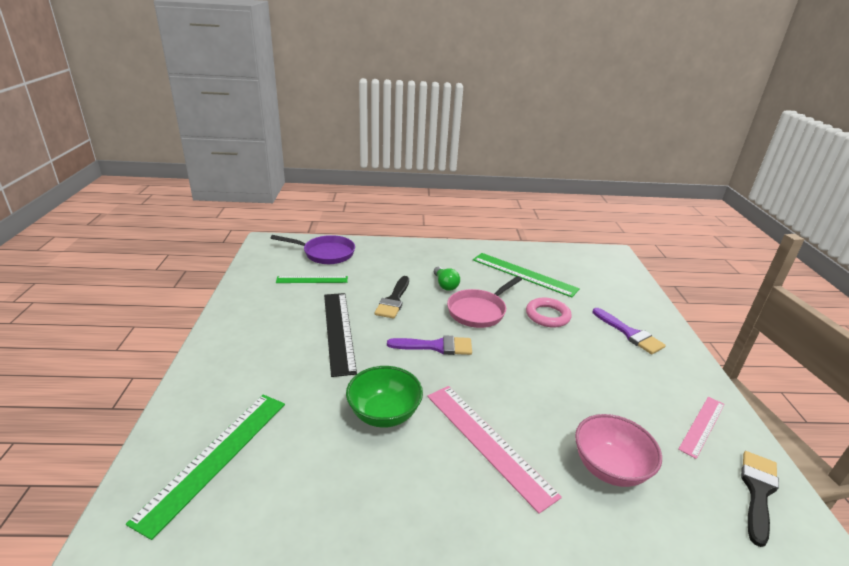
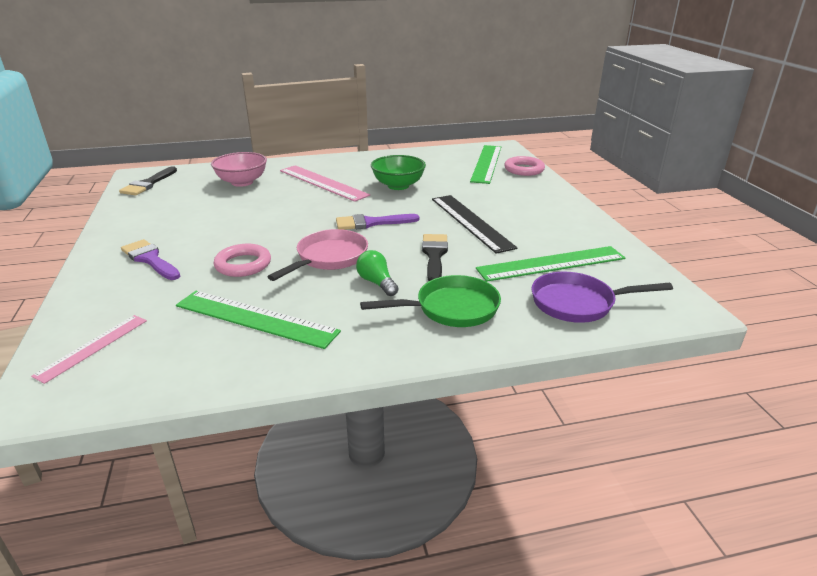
camera: 170 degrees right, 0 degrees up
green ruler [276,276,348,283] -> green ruler [476,246,625,282], size x1.66
pink ruler [678,397,725,459] -> pink ruler moved to [31,315,147,384]
none -> green pan [360,275,501,327]
none -> pink ring [504,156,545,176]

